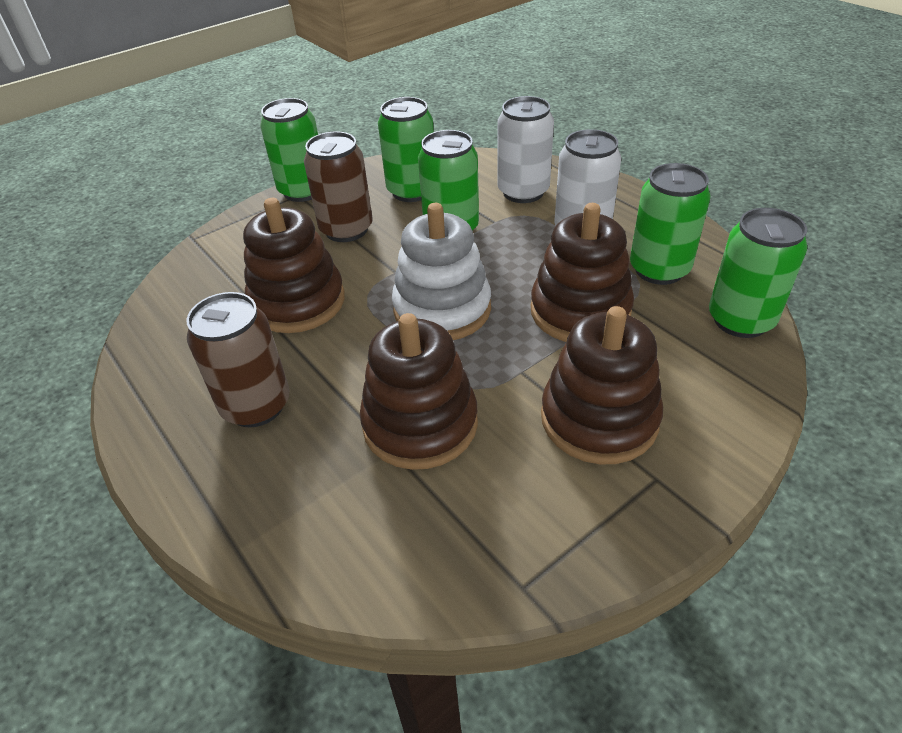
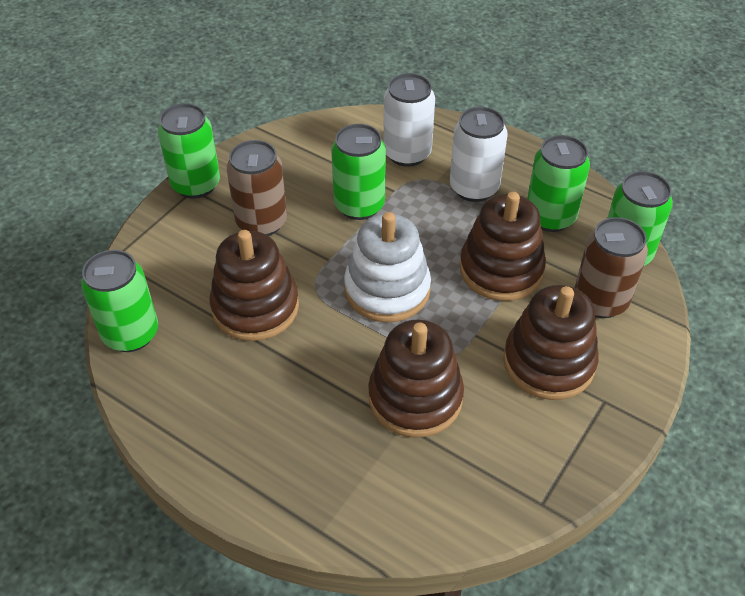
camera: 20 degrees left, 5 degrees up
brown can [186,292,290,427] -> brown can moved to [575,217,648,318]
green can [378,97,434,202] -> green can moved to [81,250,158,352]

